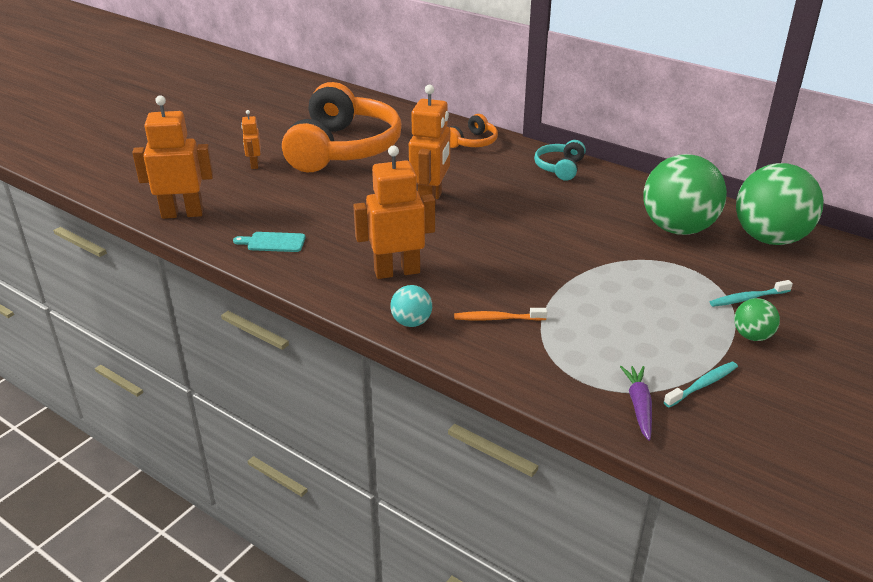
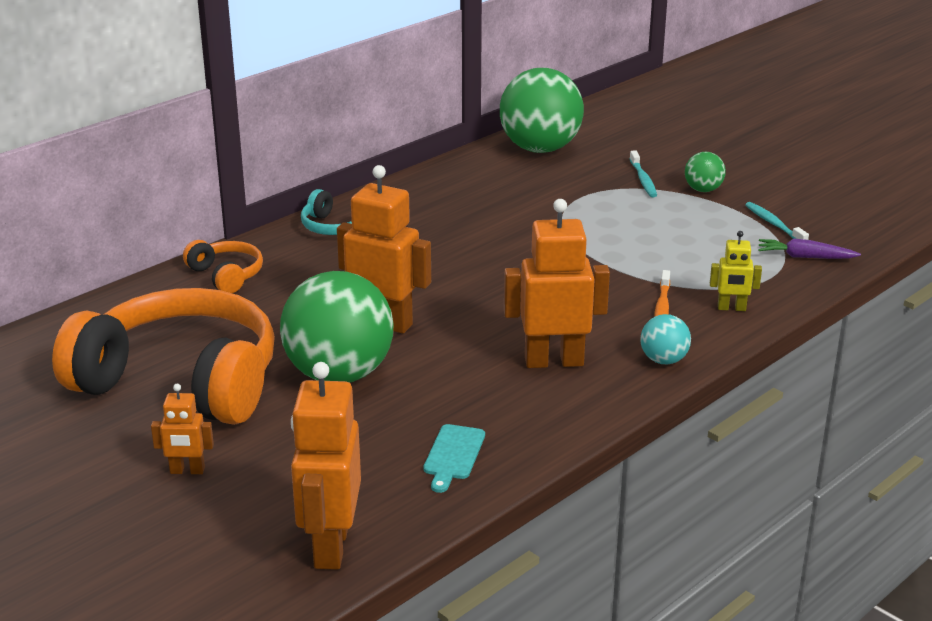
camera: 80 degrees left, 5 degrees down
orange robot [353,145,435,279] -> orange robot turned 90 degrees clockwise [504,199,610,368]
green ball [643,154,727,235] -> green ball moved to [280,271,394,383]
none -> yellow robot [710,231,762,311]

